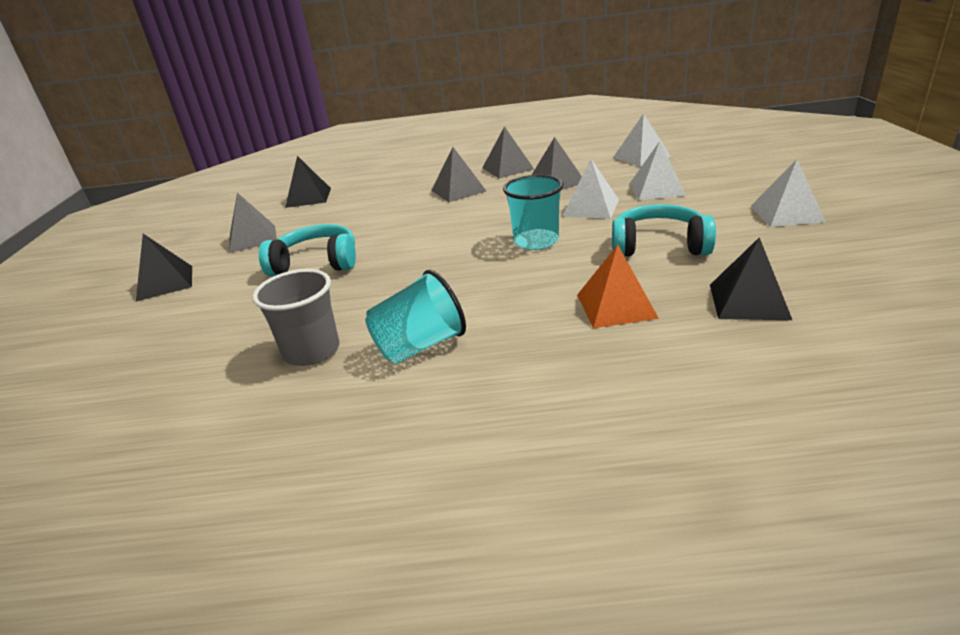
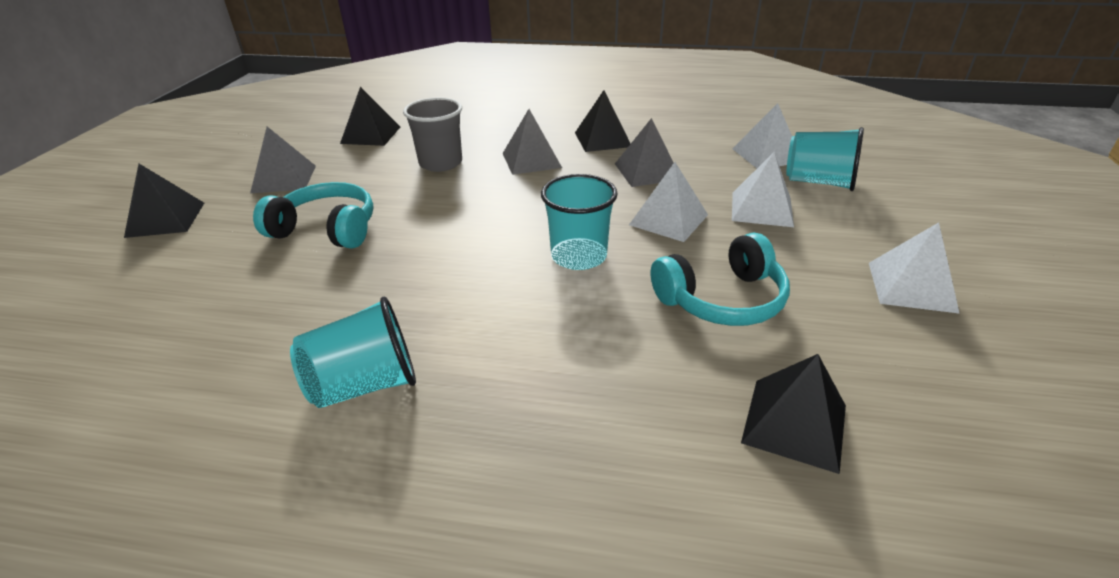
camera: 10 degrees right, 5 degrees up
grey cup [252,269,339,366] -> grey cup moved to [403,98,462,172]
grey pyramid [482,126,534,178] -> black pyramid [575,90,631,152]
orange pyramid [577,245,659,328] -> none
turquoise headphones [612,204,716,257] -> turquoise headphones turned 135 degrees clockwise [651,232,790,326]
none -> turquoise cup [786,127,864,191]

